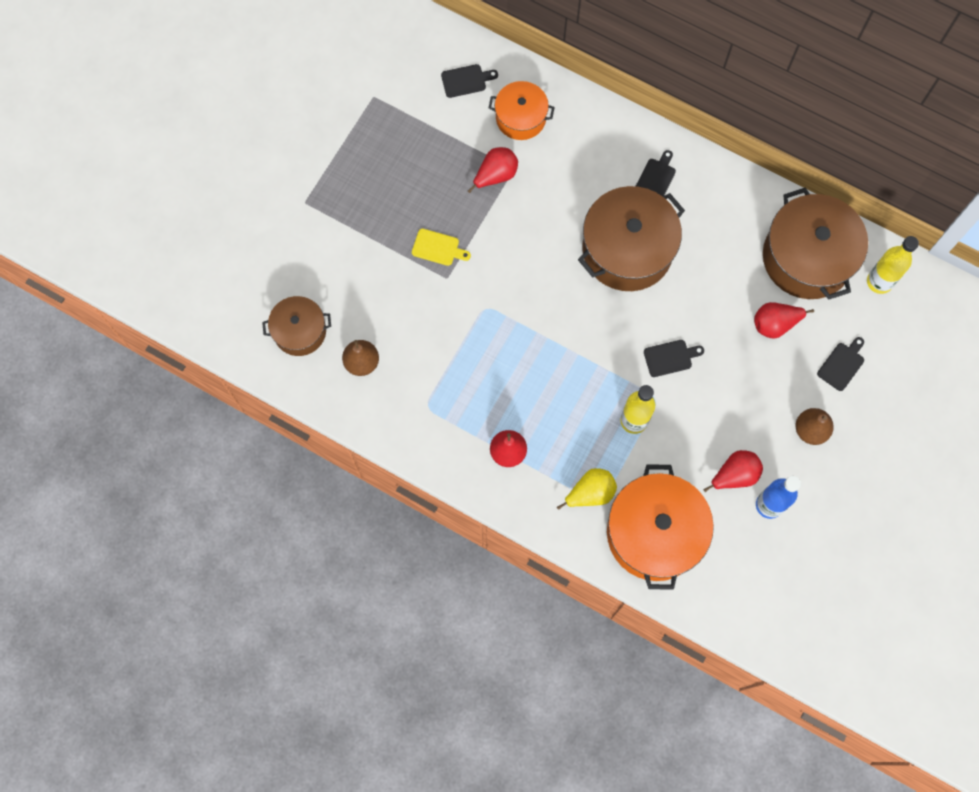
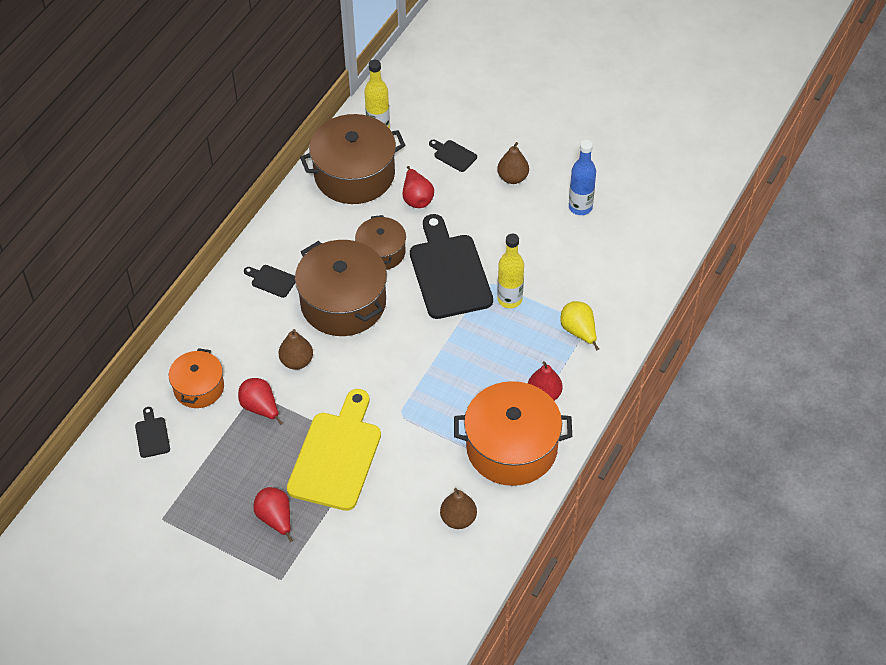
camera: 90 degrees left, 20 degrees down
brown pot [262,296,331,356] -> brown pot moved to [355,215,406,270]
yellow cutting board [412,229,471,266] -> yellow cutting board [287,389,381,511], size x2.35
orange pot [607,464,714,590] -> orange pot moved to [454,381,572,486]
black cutting board [644,340,704,377] -> black cutting board [410,214,493,319], size x2.35
red pear [703,450,763,492] -> red pear moved to [253,487,293,542]
none -> brown pear [279,329,313,370]

